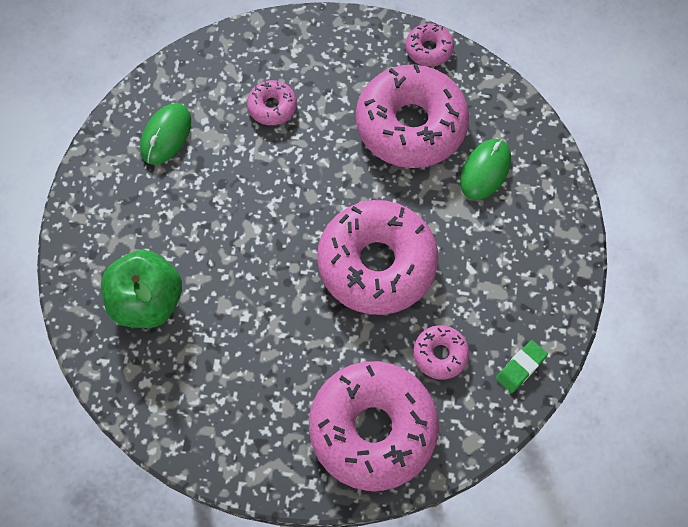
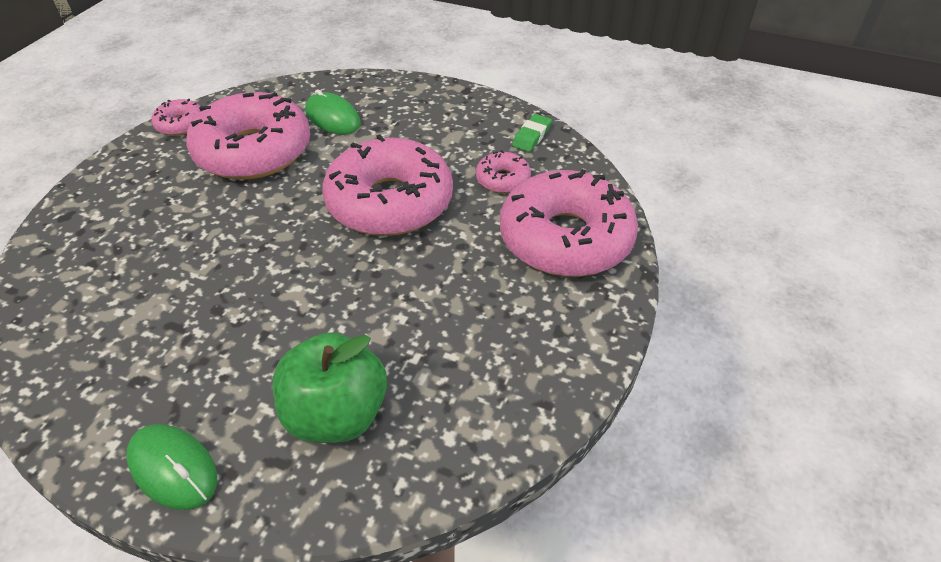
camera: 75 degrees left, 20 degrees down
green mouse [140,103,191,165] -> green mouse moved to [126,424,217,510]
pink donut [247,80,297,125] -> none
green eraser [496,340,548,393] -> green eraser turned 60 degrees clockwise [512,114,552,152]

